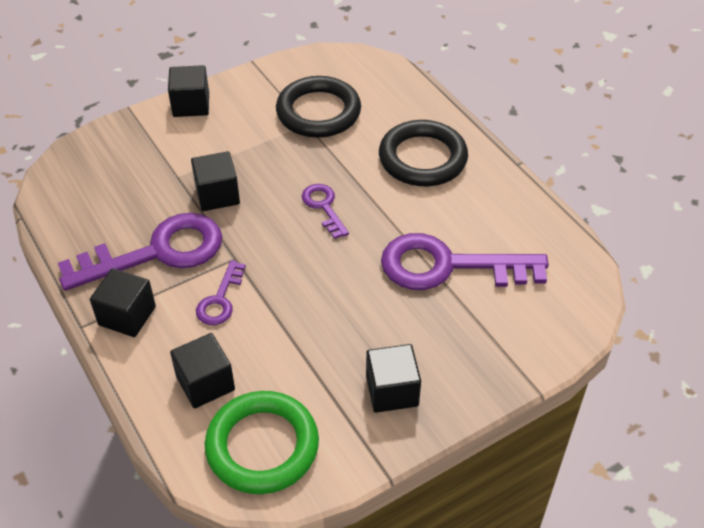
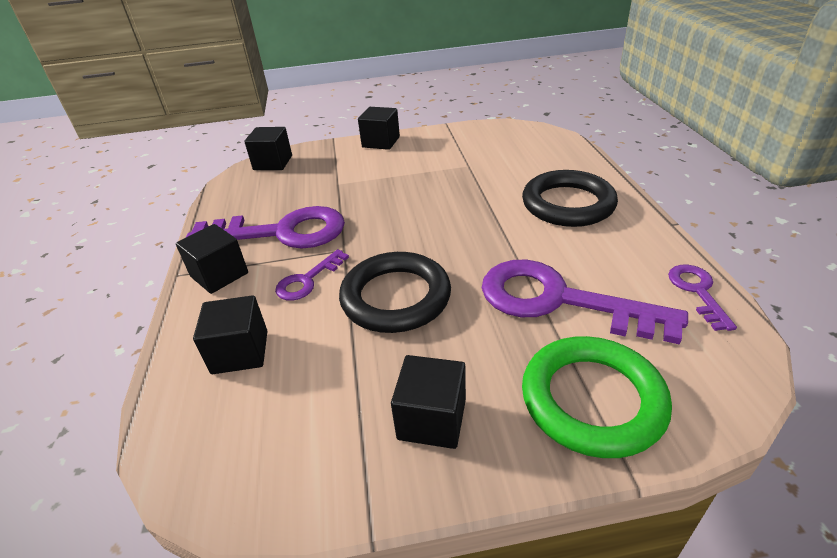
camera: 25 degrees right, 10 degrees down
black cube [191,151,240,211] -> black cube moved to [244,127,292,170]
green ring [205,391,319,494] -> green ring moved to [522,336,672,458]
black ring [276,76,361,138] -> black ring moved to [339,252,451,333]
purple key [302,184,349,239] -> purple key moved to [668,265,737,331]

